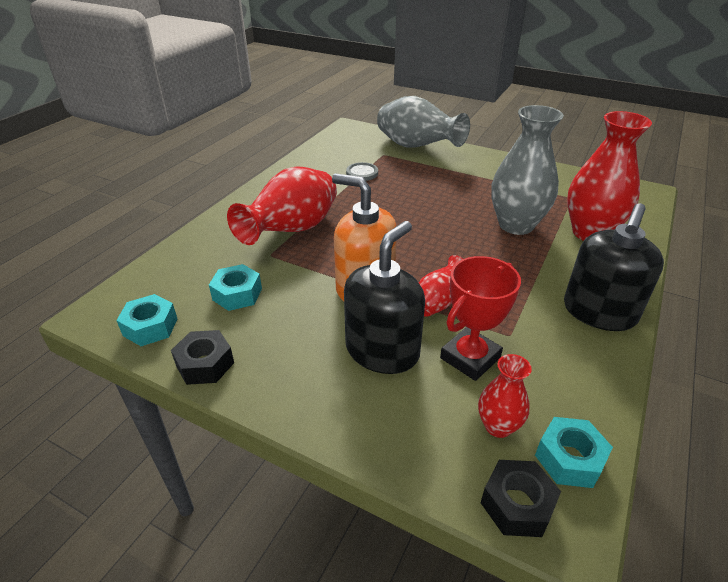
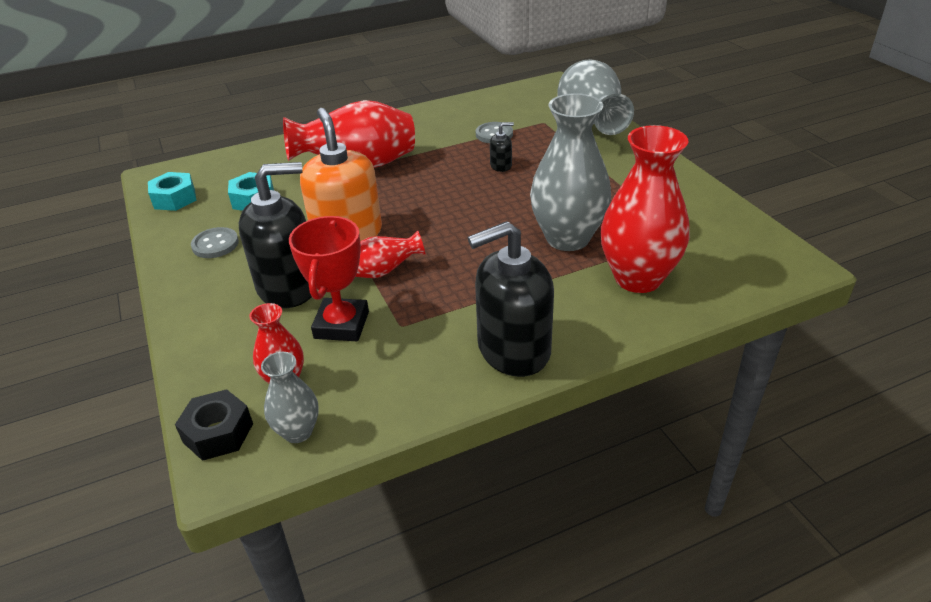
camera: 40 degrees right, 0 degrees up
black nut [171,330,234,385] -> none
red trophy [440,256,521,381] -> red trophy turned 75 degrees counterclockwise [289,216,369,341]
turquoise nut [535,417,613,488] -> grey vase [261,352,319,443]
none -> grey button [191,227,239,258]
none -> black soap dispenser [490,122,514,172]

